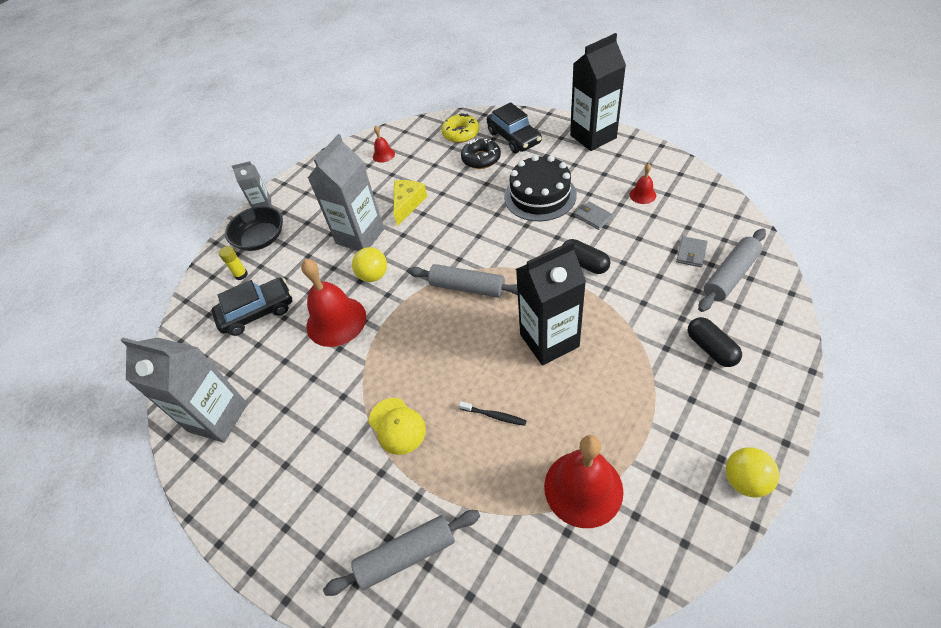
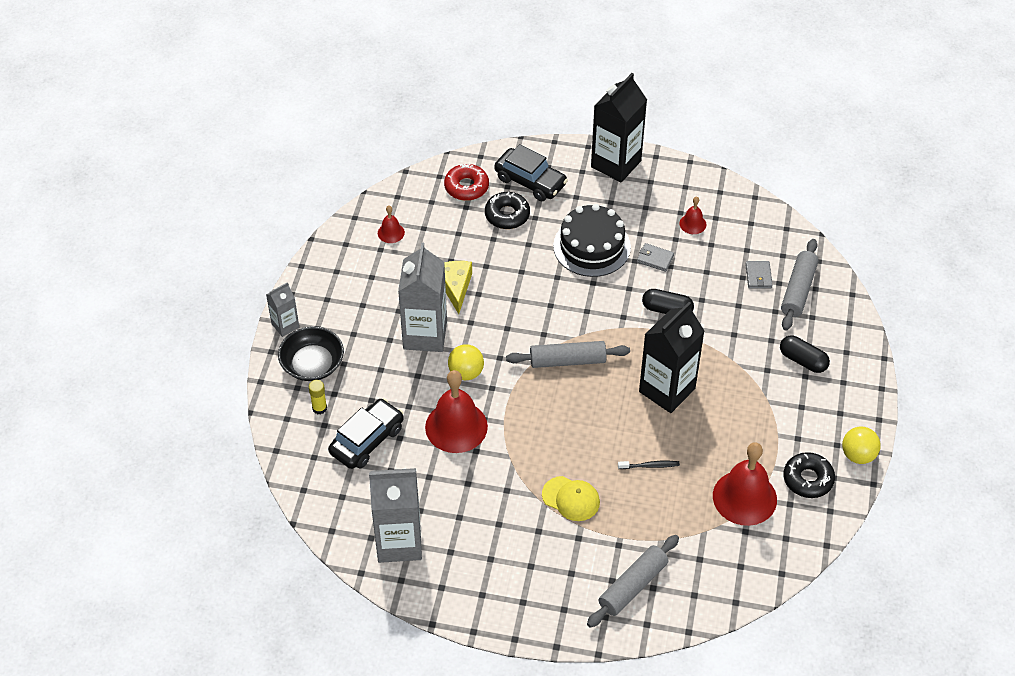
camera: 30 degrees left, 0 degrees up
yellow donut [441,113,479,143] -> red donut [444,164,489,201]
none -> black donut [784,452,835,498]

